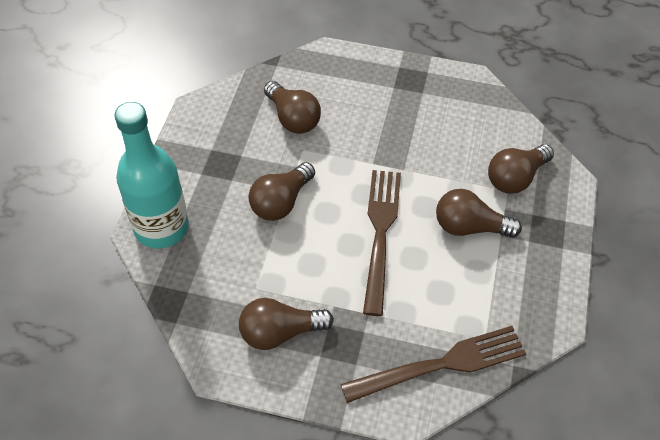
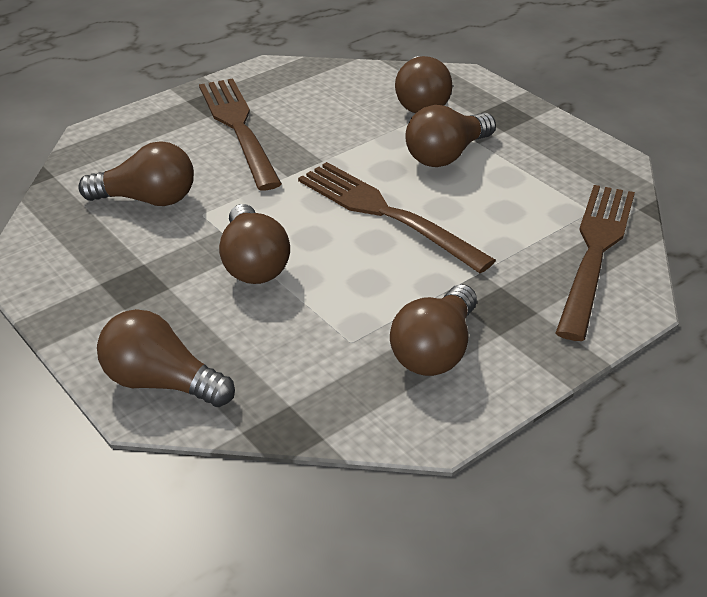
camera: 50 degrees left, 15 degrees down
turquoise bottle [114,102,189,249] -> brown light bulb [97,309,235,407]
none -> brown fork [199,78,282,190]

